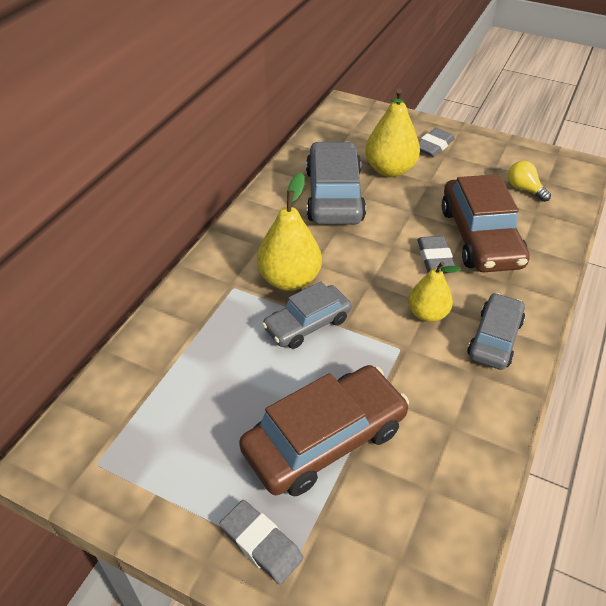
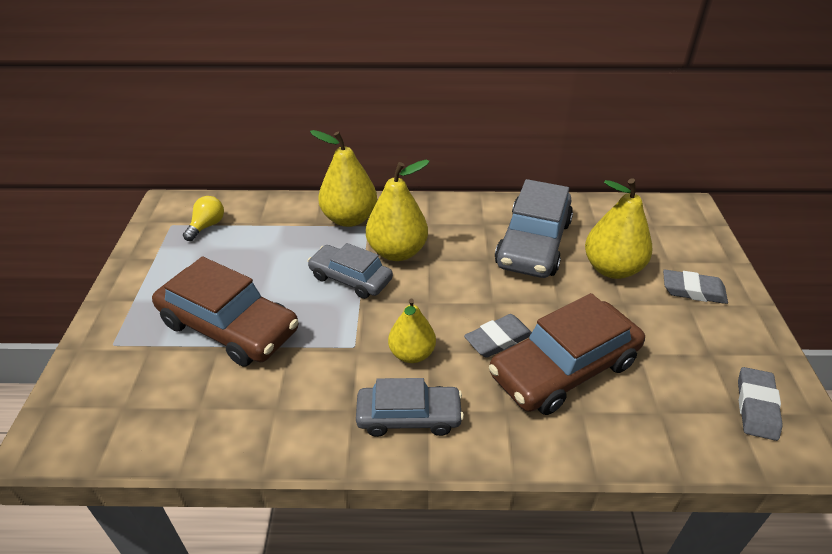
camera: 65 degrees right, 5 degrees down
grey eraser [220,500,303,584] -> grey eraser moved to [738,367,783,441]
grey car [306,141,366,225] -> grey car turned 135 degrees clockwise [495,179,573,278]
yellow light bulb [508,161,551,202] -> yellow light bulb moved to [183,196,224,241]
none -> yellow pear [310,130,377,227]

